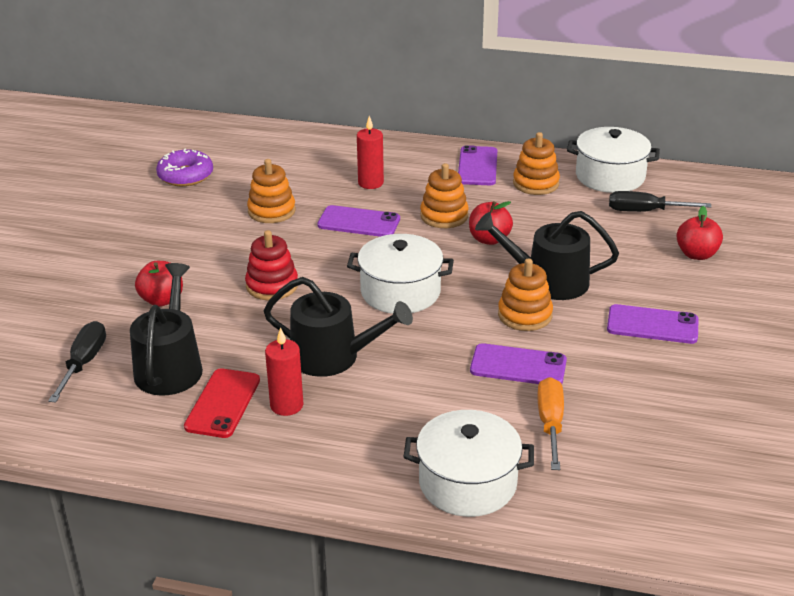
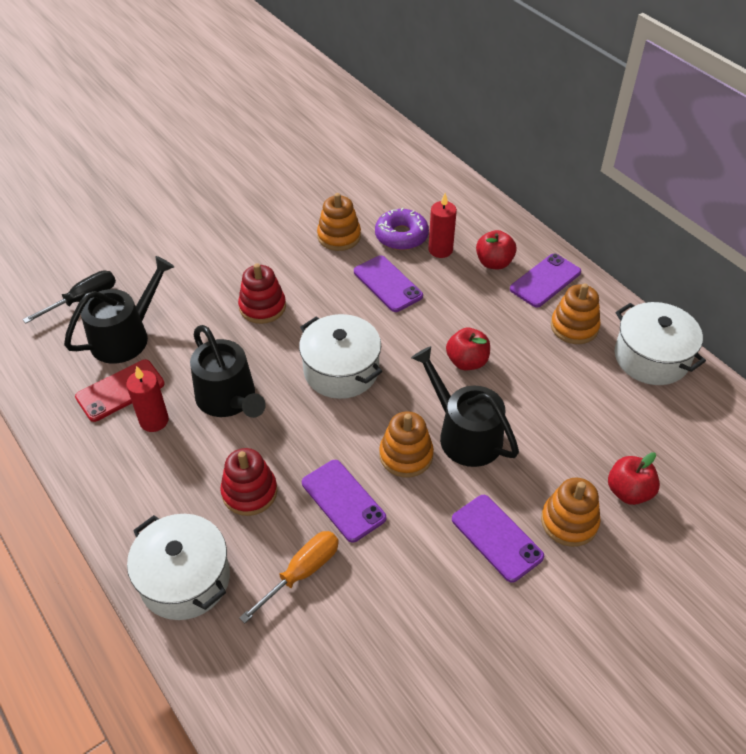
camera: 40 degrees right, 15 degrees up
red apple [135,261,183,307] -> red apple moved to [476,230,517,269]
purple donut [156,149,213,186] -> purple donut moved to [375,208,429,250]
orange stacking toy [420,163,469,228] -> orange stacking toy moved to [541,477,601,547]
black screwdriver [609,191,712,212] -> none
none -> red stacking toy [220,448,277,516]

